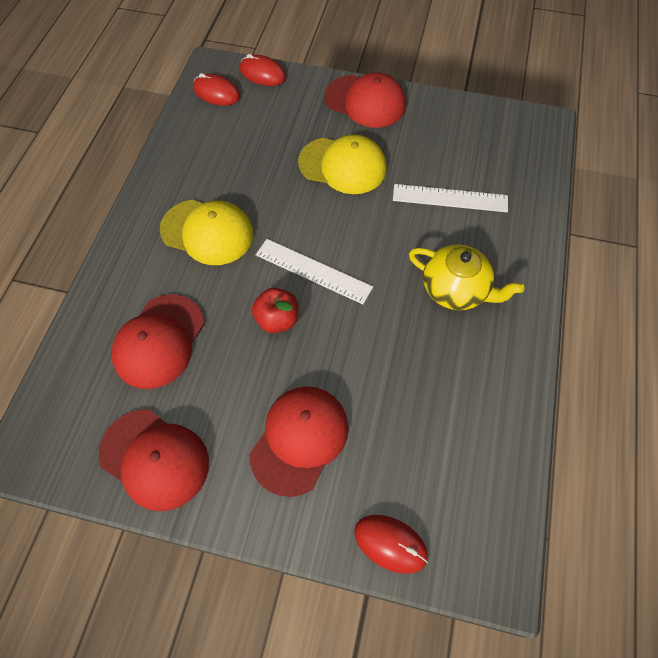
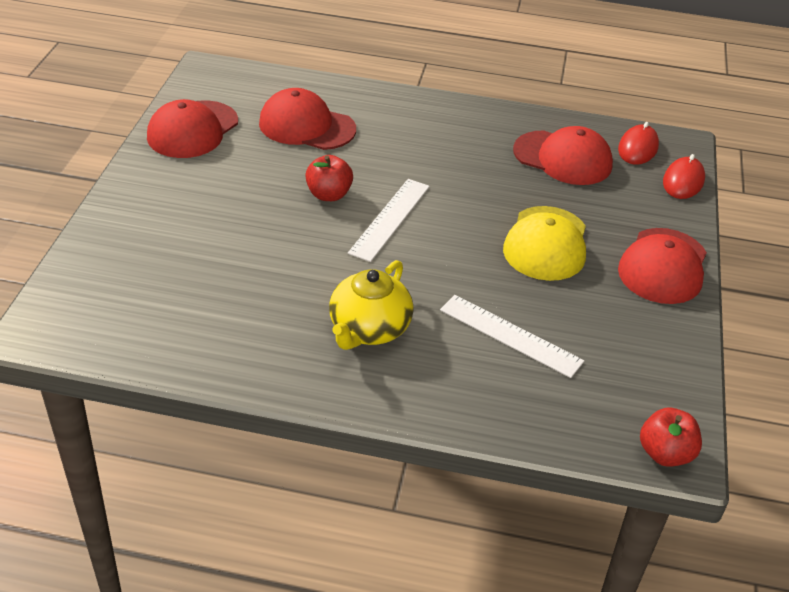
camera: 85 degrees right, 20 degrees down
yellow cap [160,200,253,265] -> none
red cap [249,386,349,497] -> red cap moved to [513,126,613,185]
red mouse [354,515,428,574] -> none
white ruler [393,184,508,212] -> white ruler turned 60 degrees counterclockwise [440,295,584,378]
none -> red apple [640,408,702,467]

